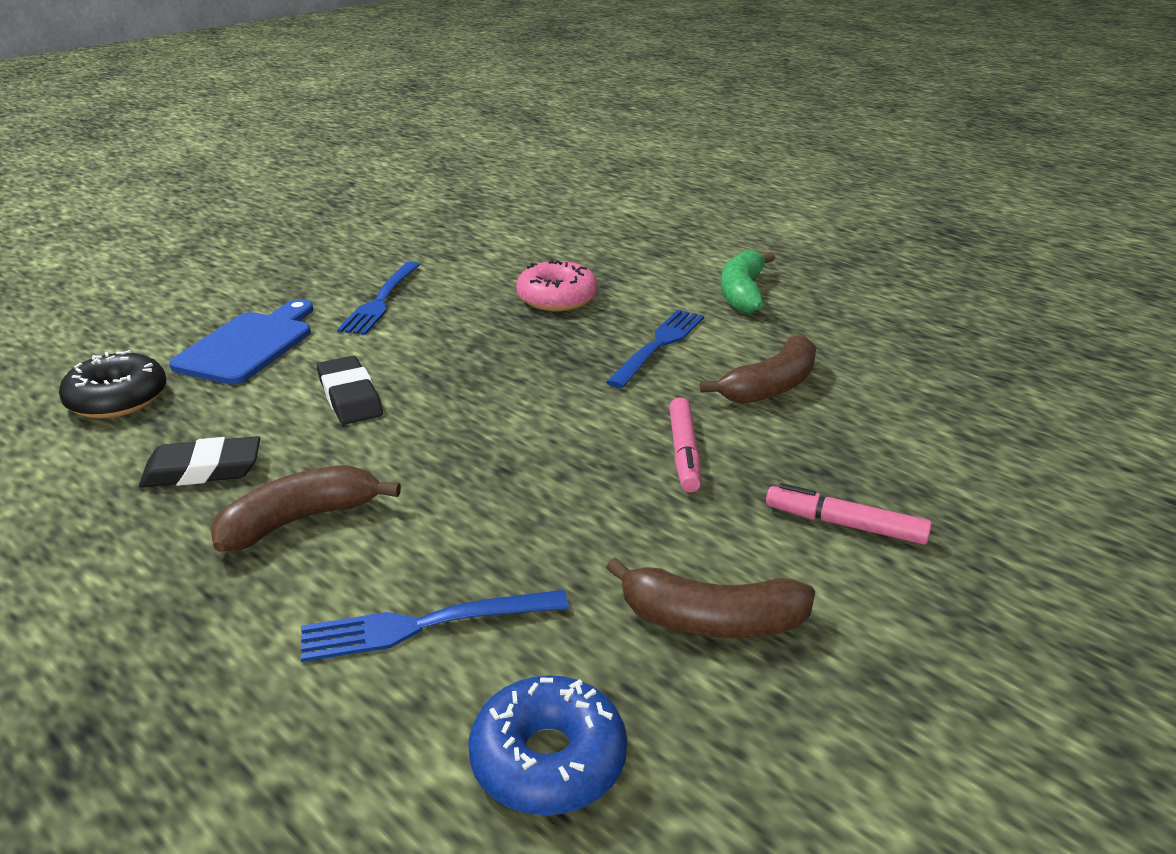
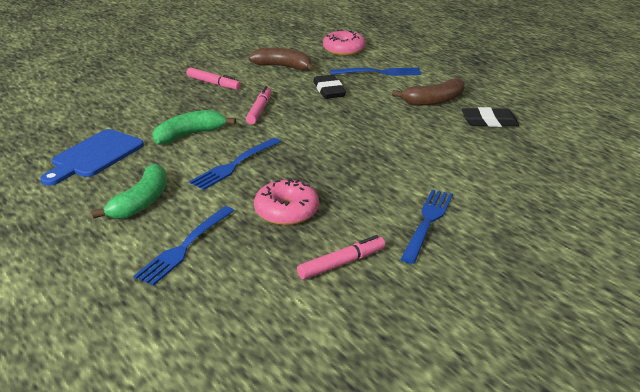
camera: 170 degrees left, 0 degrees up
black donut [59,350,167,419] -> none
blue cutting board [169,299,313,385] -> blue cutting board moved to [40,129,144,186]
black eraser [317,356,383,425] -> black eraser moved to [313,75,346,99]
blue donut [468,675,627,815] -> pink donut [323,29,365,55]
brown banana [700,335,817,404] -> green banana [152,110,236,145]
none -> blue fork [134,206,234,286]
none -> pink marker [297,235,385,280]

